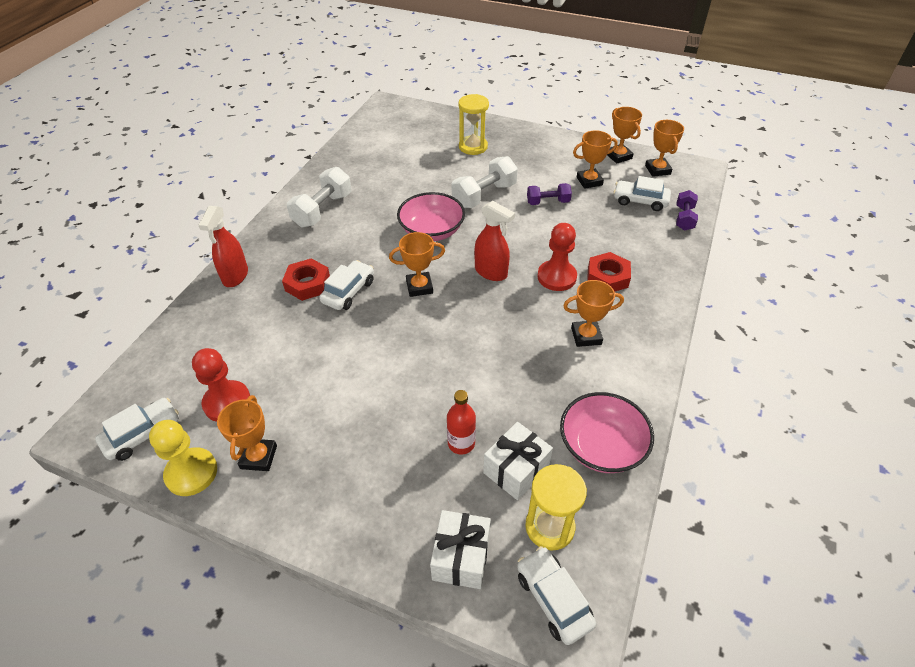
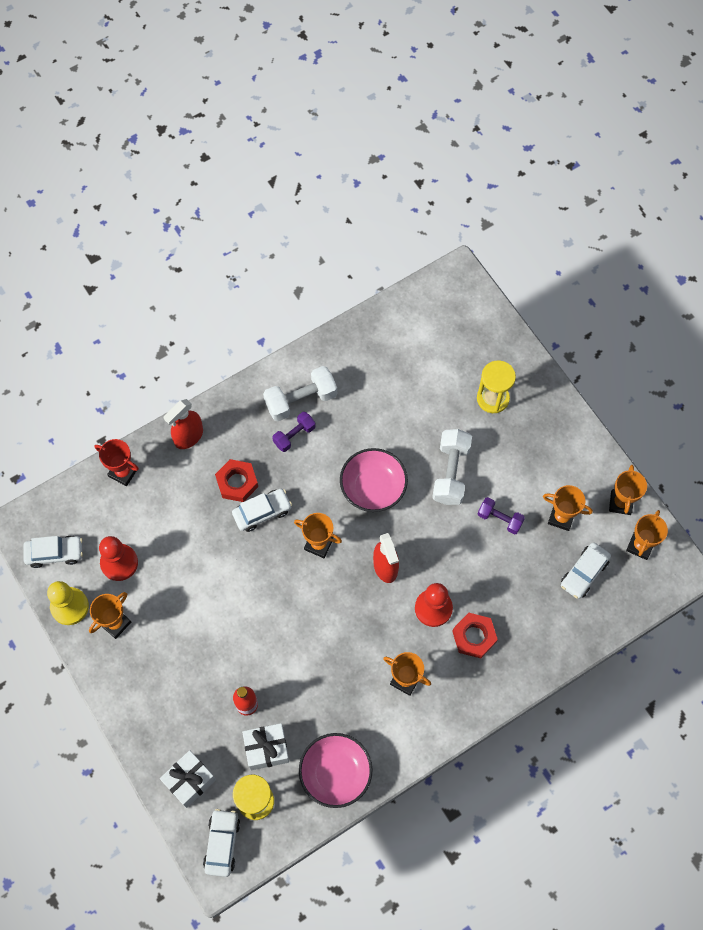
camera: 35 degrees right, 20 degrees up
white dumbbell [451,156,518,208] -> white dumbbell turned 75 degrees counterclockwise [432,429,472,505]
white car [614,176,671,211] -> white car turned 105 degrees counterclockwise [561,543,611,599]
purple dumbbell [676,190,698,231] -> purple dumbbell moved to [272,412,316,452]
none -> red trophy [95,439,139,486]

